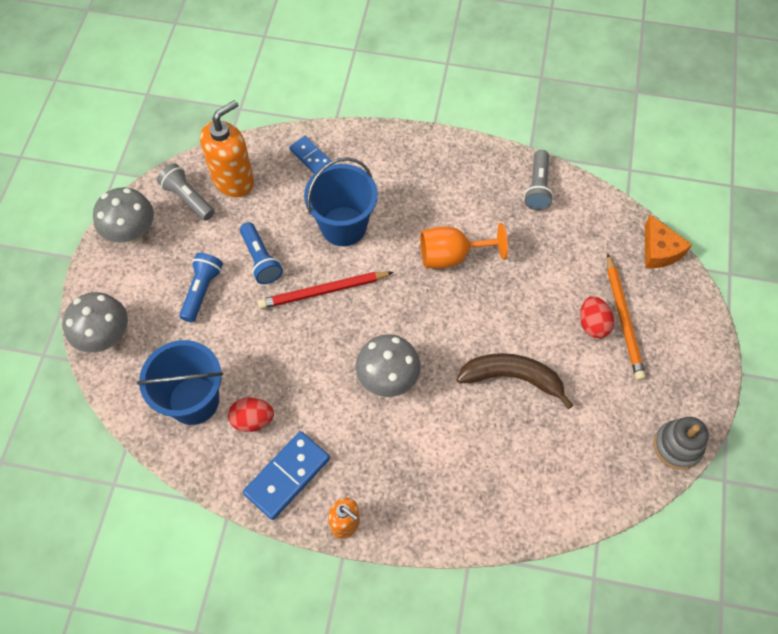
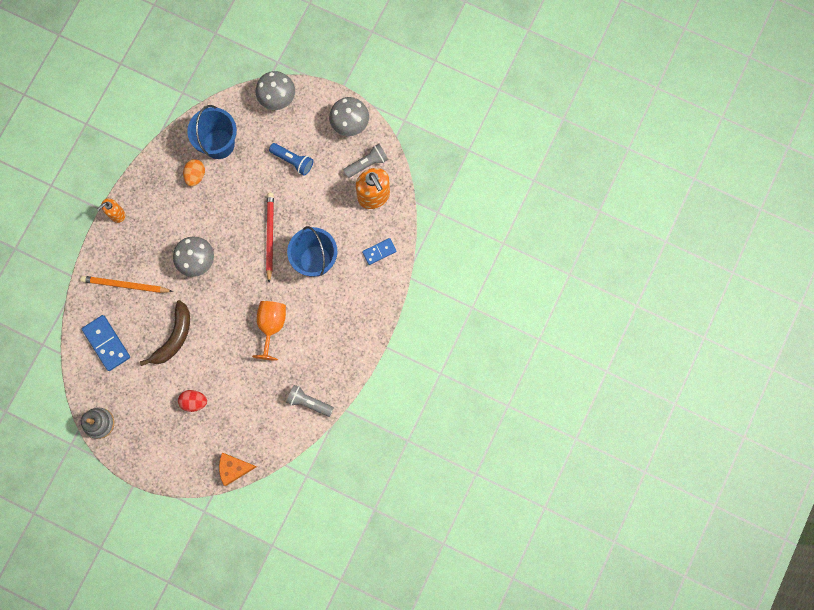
camera: 105 degrees right, 15 degrees up
red egg [228,397,274,432] -> orange egg [183,159,205,186]
blue flashlight [240,222,283,284] -> none
blue domino [243,431,330,520] -> blue domino moved to [82,315,130,371]
orange pencil [607,253,646,380] -> orange pencil moved to [81,276,173,293]

